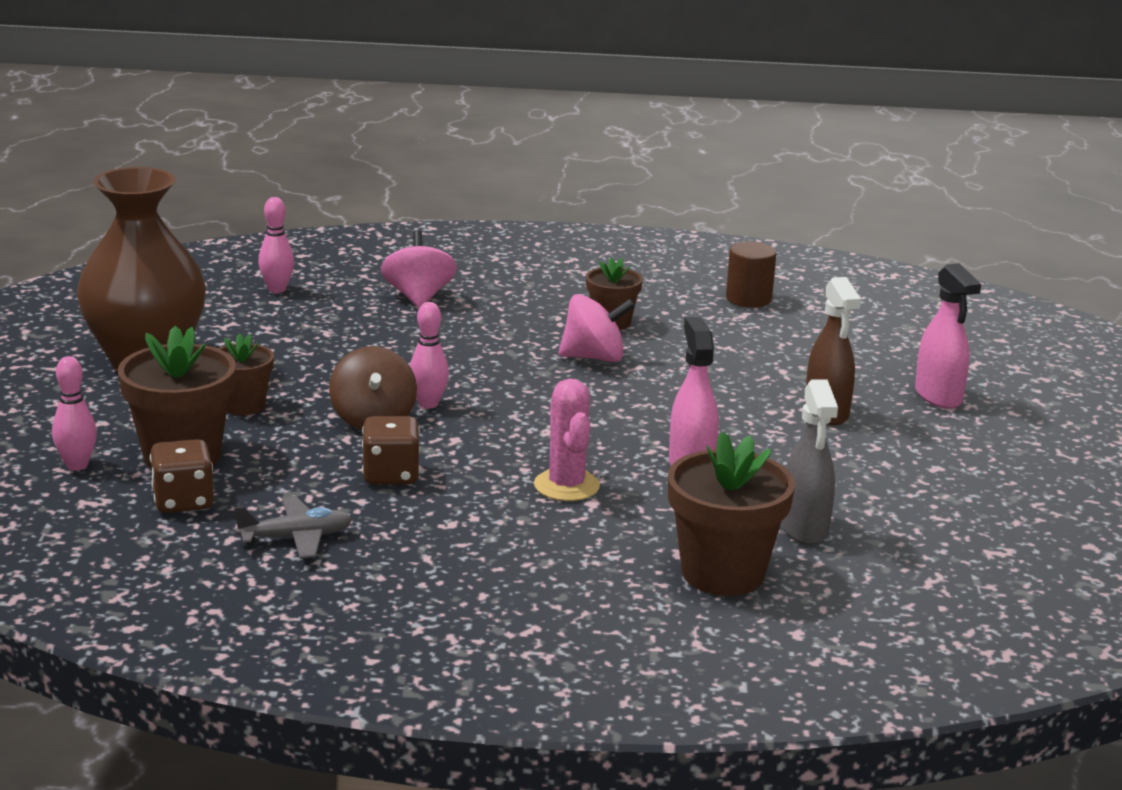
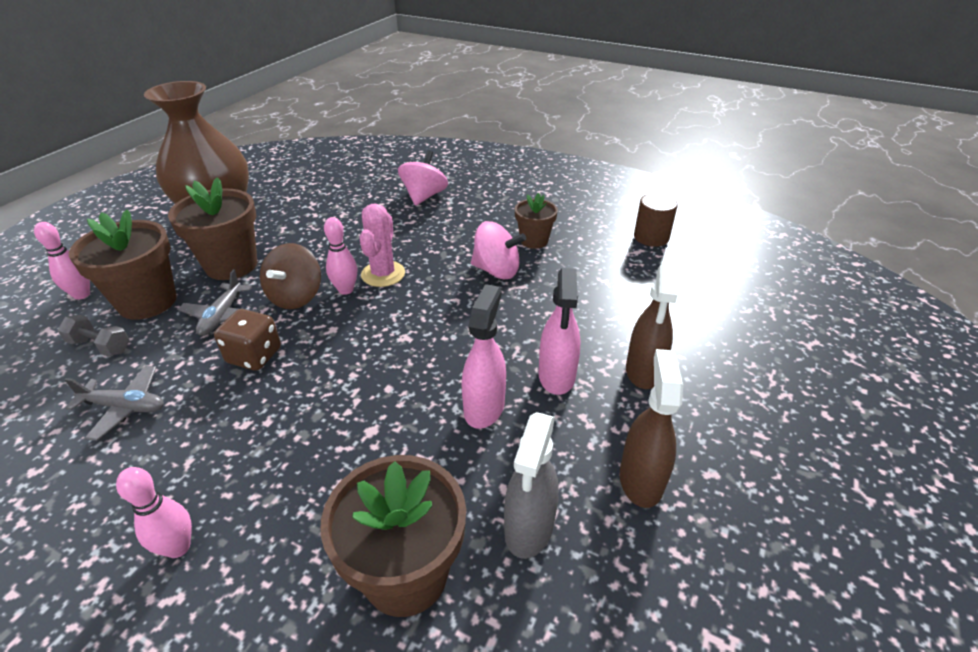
camera: 25 degrees right, 15 degrees up
brown dice [150,439,214,513] -> grey dumbbell [57,315,130,356]
brown flower pot [218,333,274,415] -> brown flower pot [168,177,257,280], size x1.71
pink bowling pin [258,197,294,293] -> pink bowling pin moved to [116,467,192,558]
pink cactus [534,378,600,501] -> pink cactus moved to [359,204,405,287]
pink spray bottle [915,263,981,409] -> pink spray bottle moved to [539,268,581,395]
none -> grey plane [178,269,261,336]
none -> brown spray bottle [620,349,683,508]

